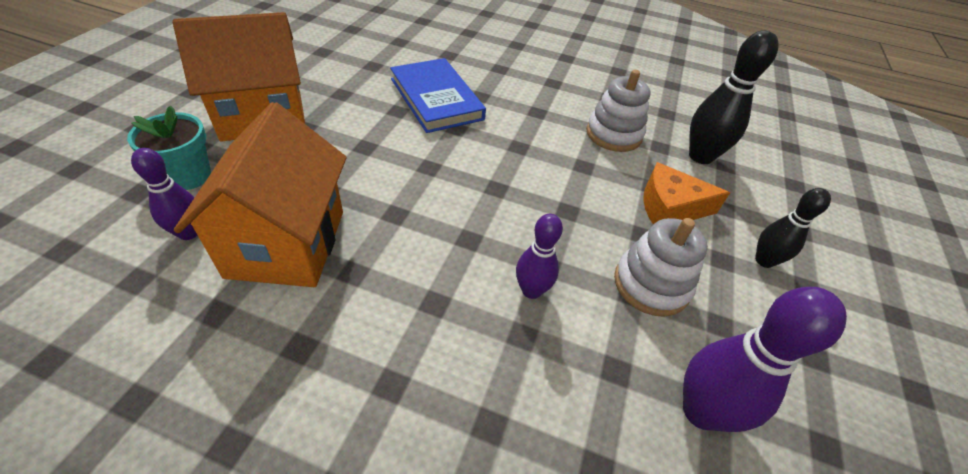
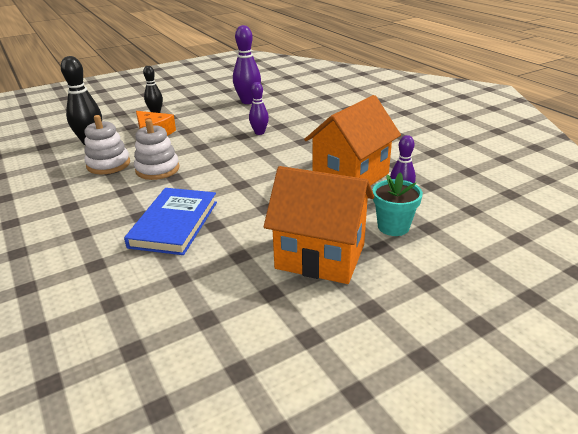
camera: 135 degrees left, 15 degrees down
white stacking toy [614,218,708,317] -> white stacking toy moved to [134,119,180,180]

